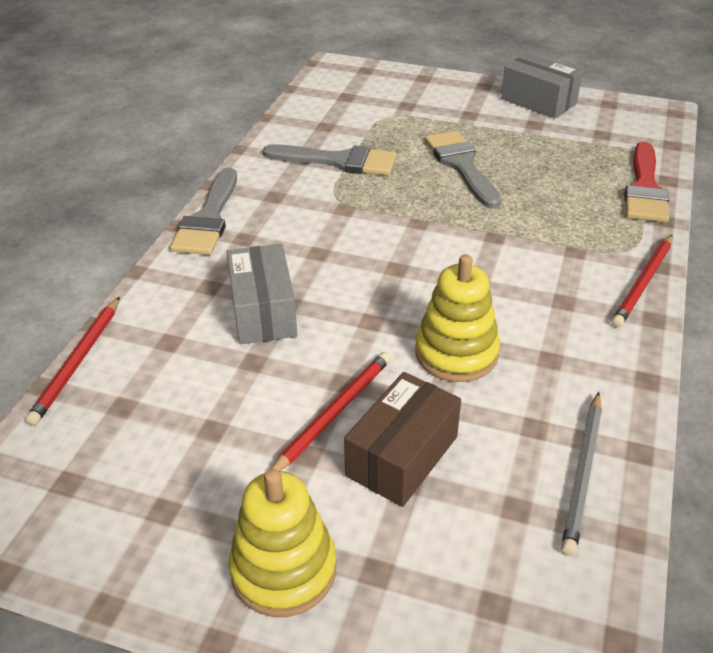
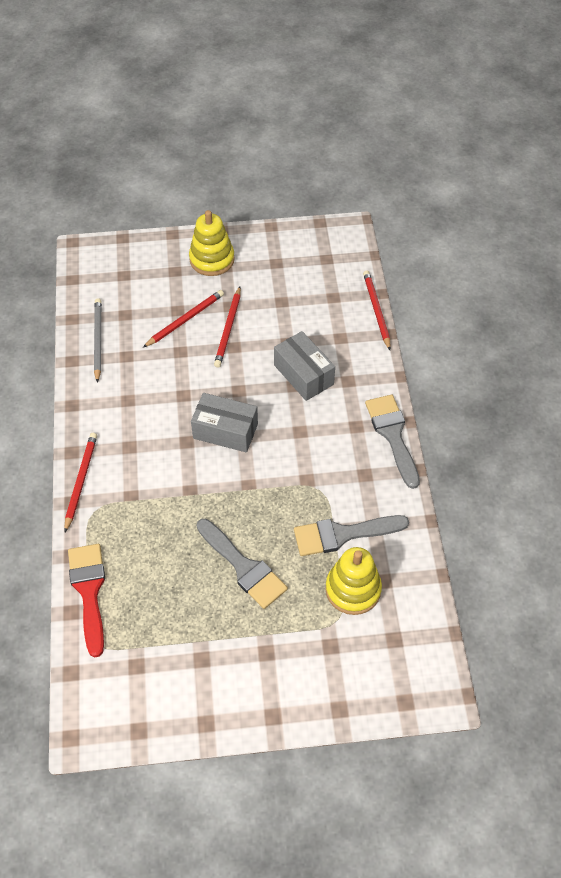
camera: 155 degrees right, 15 degrees up
brown box [344,372,461,507] -> red pencil [143,290,224,348]
yellow stacking toy [415,254,500,382] -> yellow stacking toy moved to [325,547,382,615]
grey box [501,53,583,118] -> grey box moved to [191,393,258,453]

